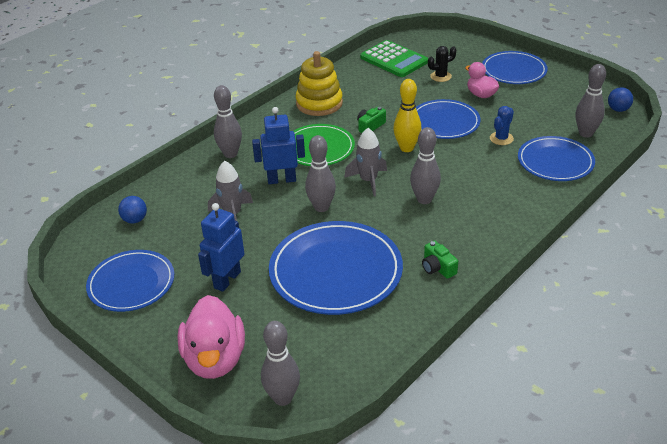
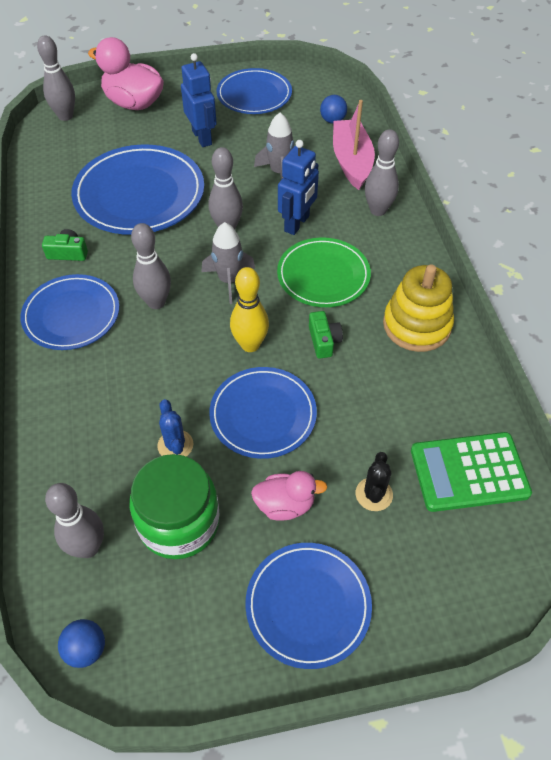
camera: 125 degrees right, 15 degrees up
blue plate [518,136,595,181] -> blue plate moved to [20,274,119,350]
none -> green jar [129,454,220,559]
none -> pink boat [333,100,375,190]

